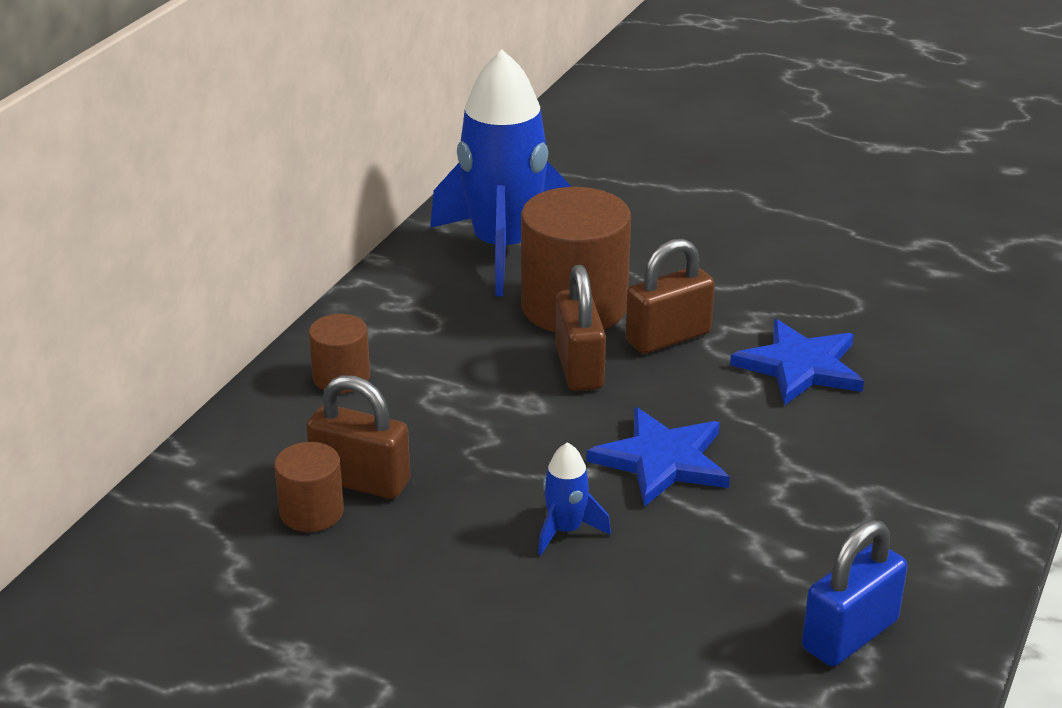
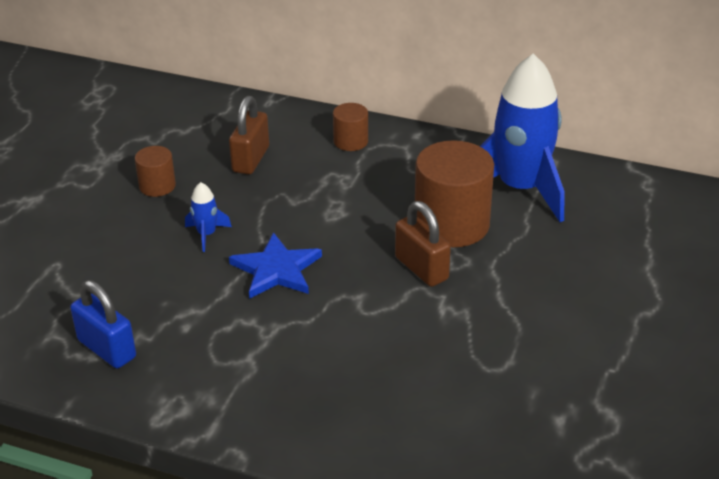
camera: 85 degrees right, 5 degrees up
brown cylinder [274,442,344,532] -> brown cylinder moved to [135,146,176,197]
brown padlock [555,265,606,391] -> none
blue star [730,319,864,406] -> none

